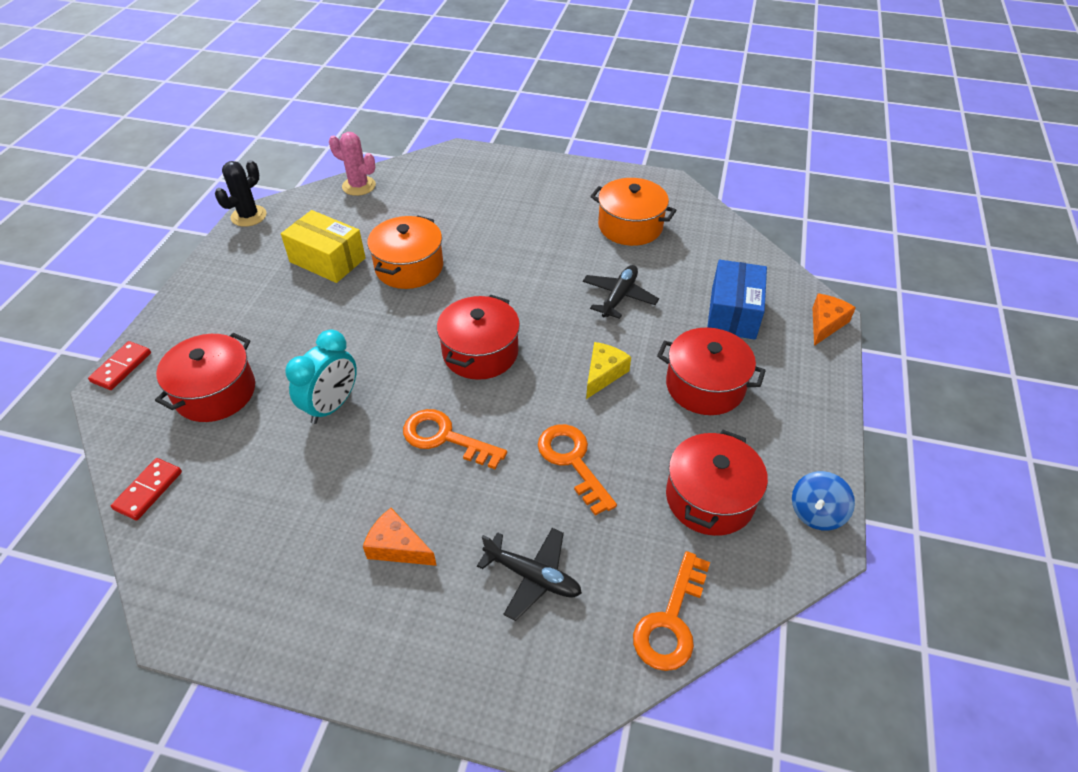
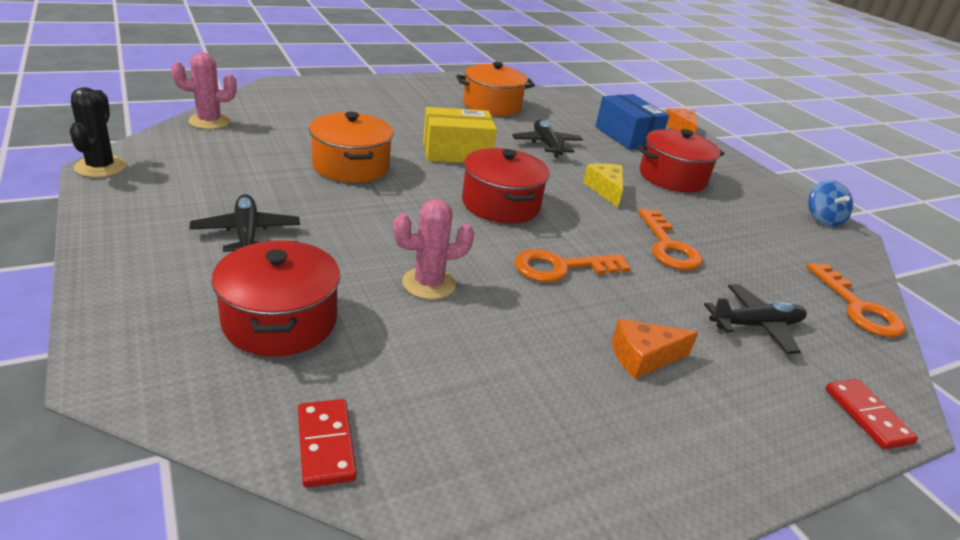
camera: 45 degrees left, 15 degrees down
red domino [88,341,151,390] -> red domino moved to [825,379,918,449]
yellow box [281,210,366,283] -> yellow box moved to [423,107,497,163]
turquoise clock [286,330,357,424] -> pink cactus [393,199,474,299]
orange key [538,424,617,516] -> orange key turned 120 degrees counterclockwise [638,209,703,270]
red pot [666,430,768,536] -> none
none -> black plane [189,194,300,252]

